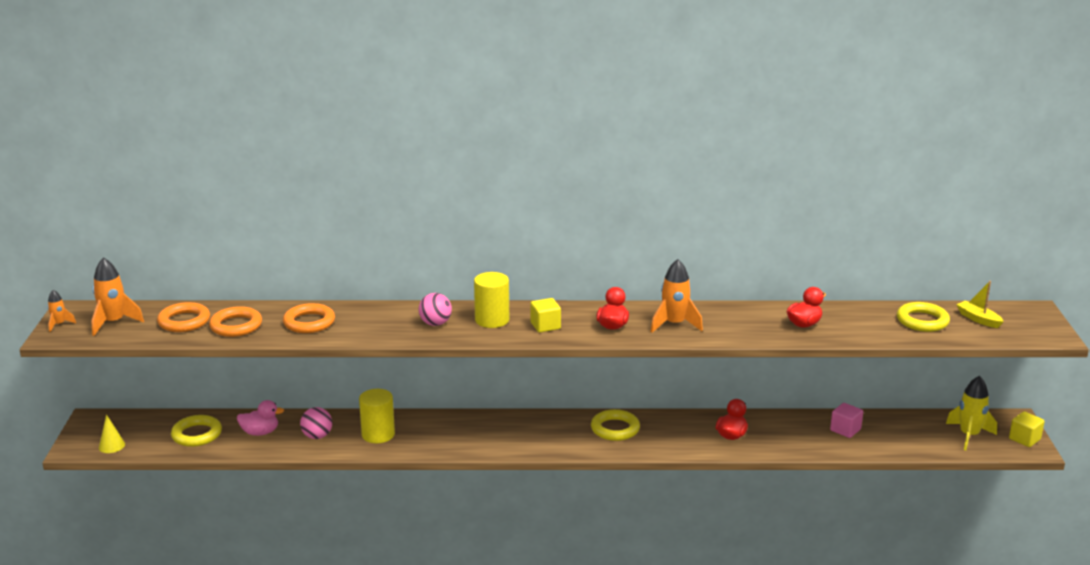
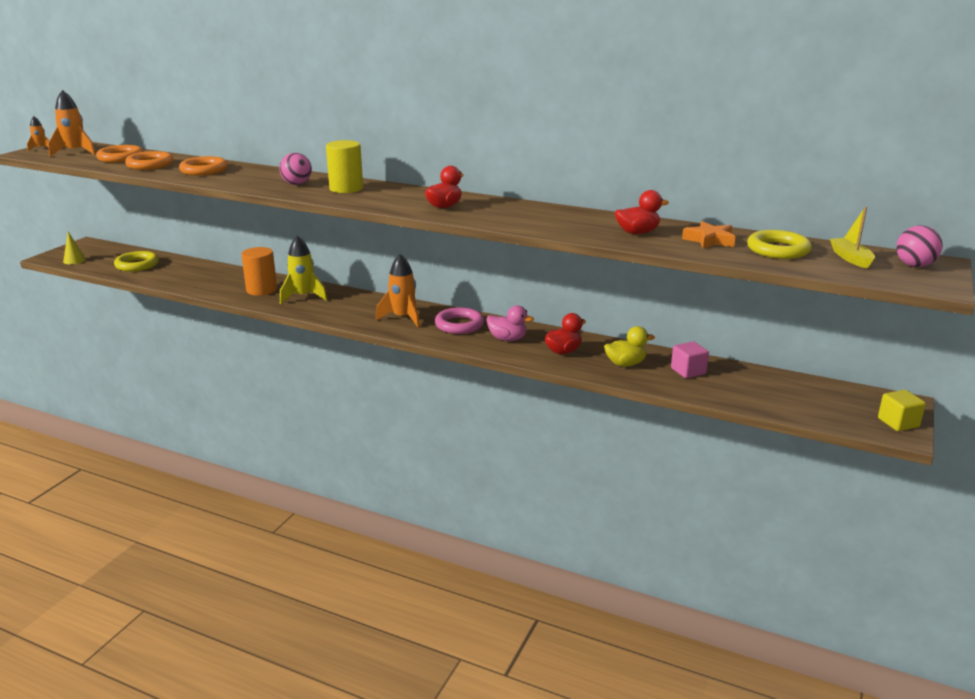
camera: 25 degrees right, 0 degrees up
pink duck [237,400,284,436] -> pink duck moved to [486,305,534,341]
pink ball [300,407,332,439] -> pink ball moved to [896,225,943,267]
yellow cylinder [359,389,395,443] -> orange cylinder [241,247,277,296]
yellow cube [530,298,561,332] -> none
yellow ring [591,409,640,441] -> pink ring [435,307,484,334]
orange rocket [651,259,703,333] -> orange rocket moved to [375,254,420,328]
yellow rocket [946,376,997,451] -> yellow rocket moved to [280,235,327,304]
none -> yellow duck [604,326,655,366]
none -> orange star [682,221,735,249]

